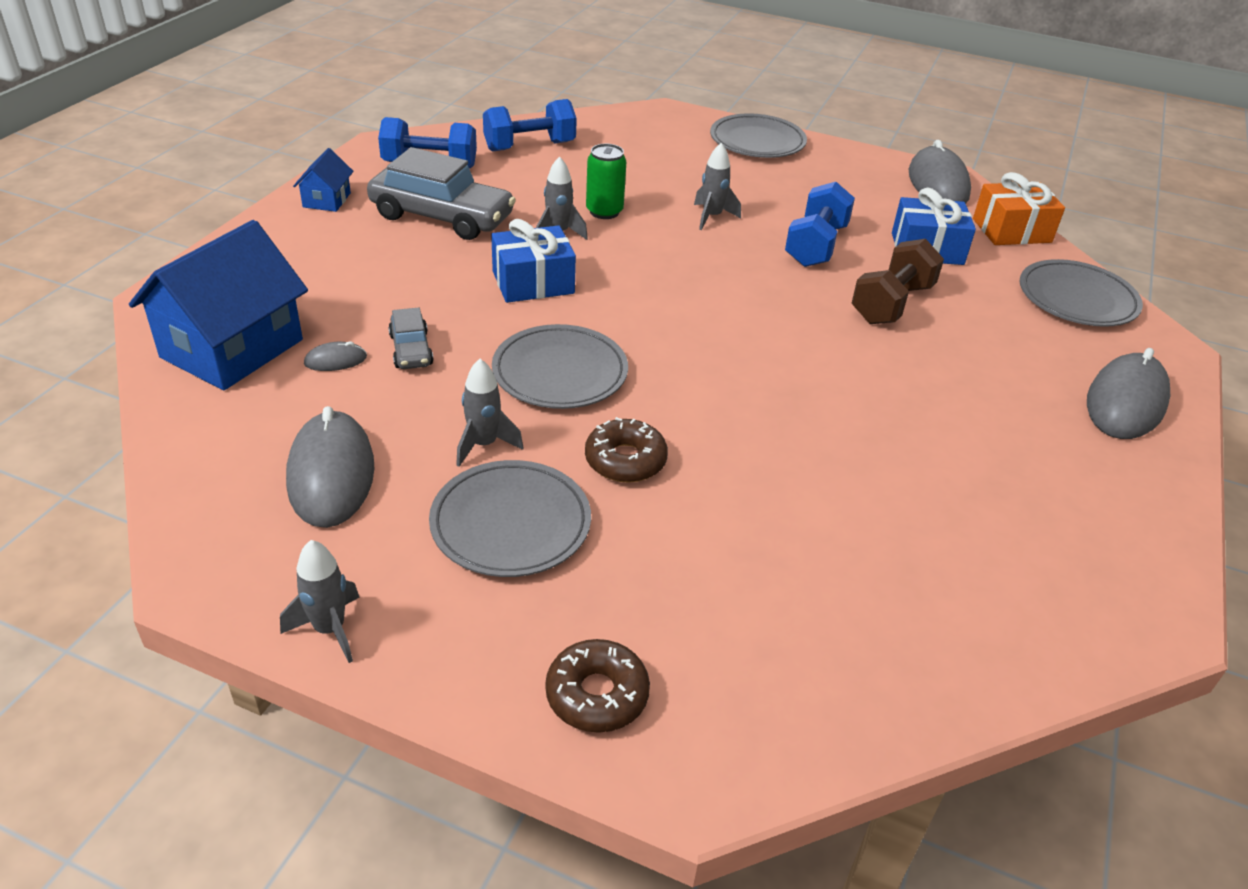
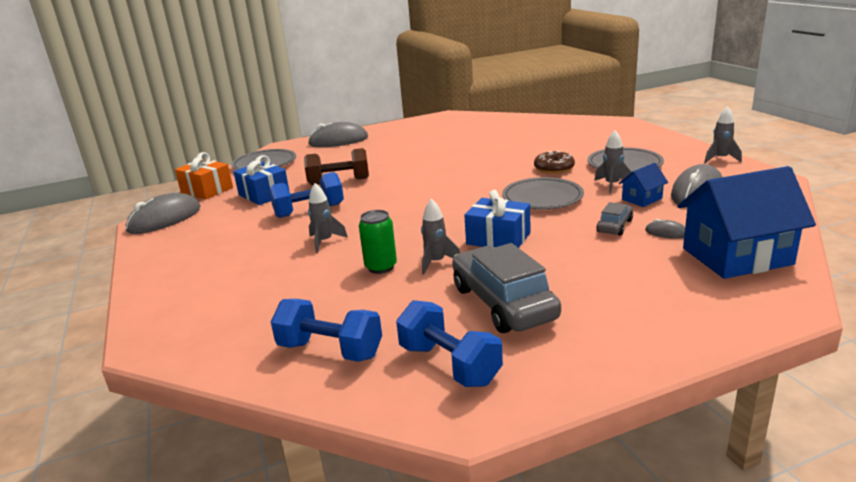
camera: 130 degrees left, 15 degrees down
blue house [293,148,353,212] -> blue house moved to [619,163,668,207]
brown donut [545,639,650,733] -> none
grey plate [710,113,807,158] -> none

